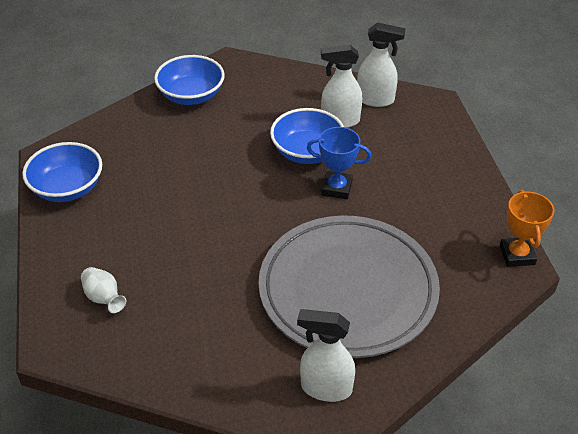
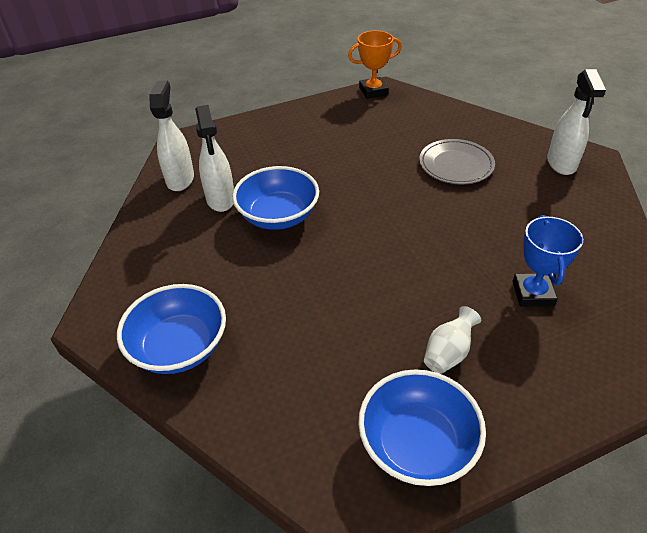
camera: 100 degrees left, 0 degrees up
white vase [81,267,126,313] -> white vase moved to [424,306,481,374]
grey plate [259,216,440,358] -> grey plate [419,139,495,184], size x0.46
blue trophy [307,127,372,199] -> blue trophy moved to [513,215,583,307]

